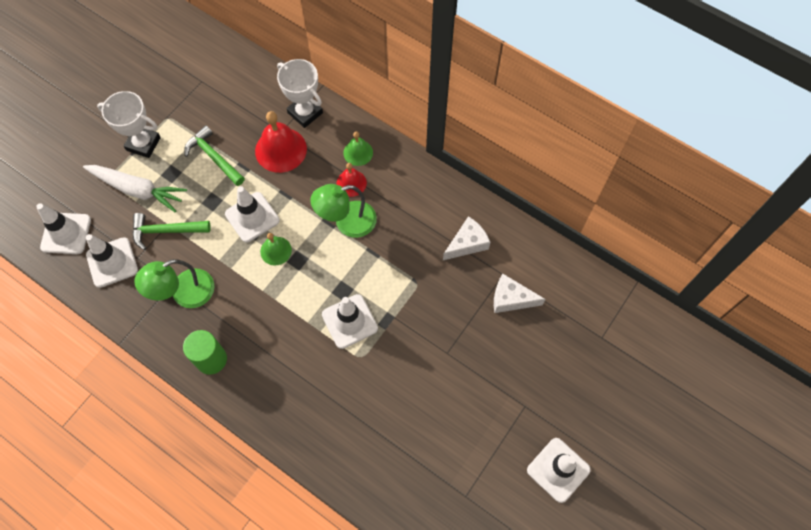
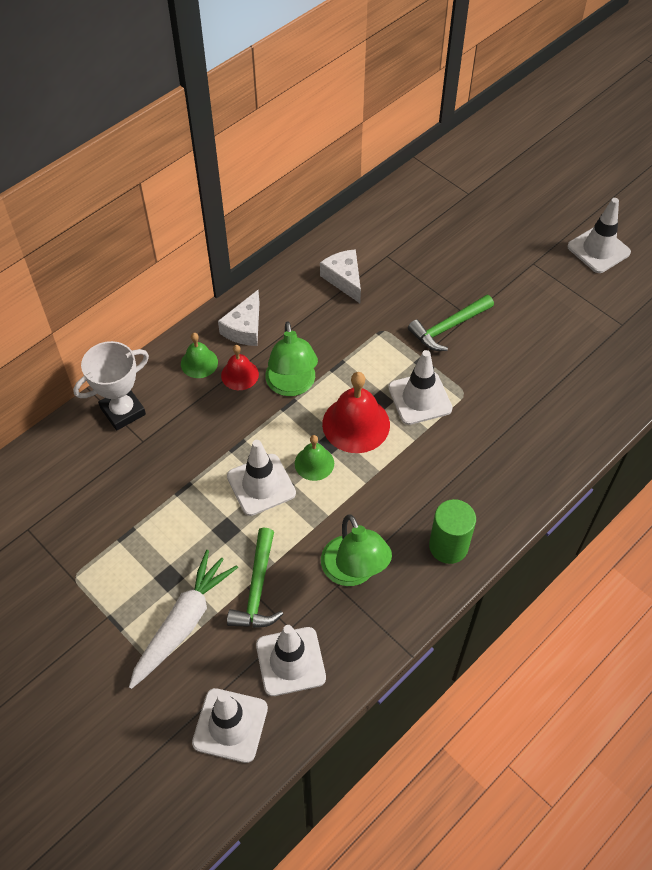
camera: 80 degrees left, 10 degrees down
white trophy [97,91,161,158] -> none
green hammer [184,125,245,186] -> green hammer moved to [408,295,494,351]
red bell [255,111,307,173] -> red bell moved to [322,372,390,453]
white cheese [494,274,545,313] -> white cheese moved to [218,290,260,346]

